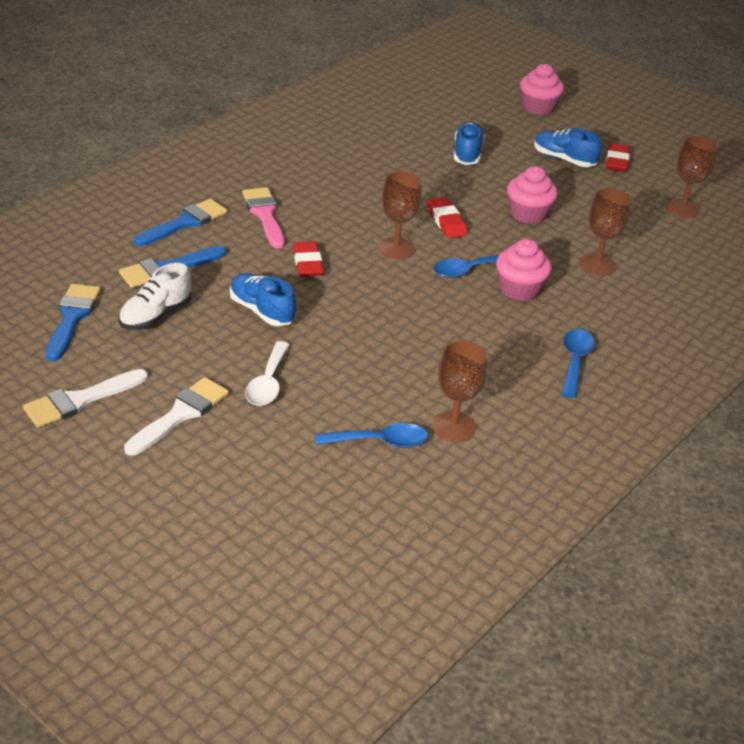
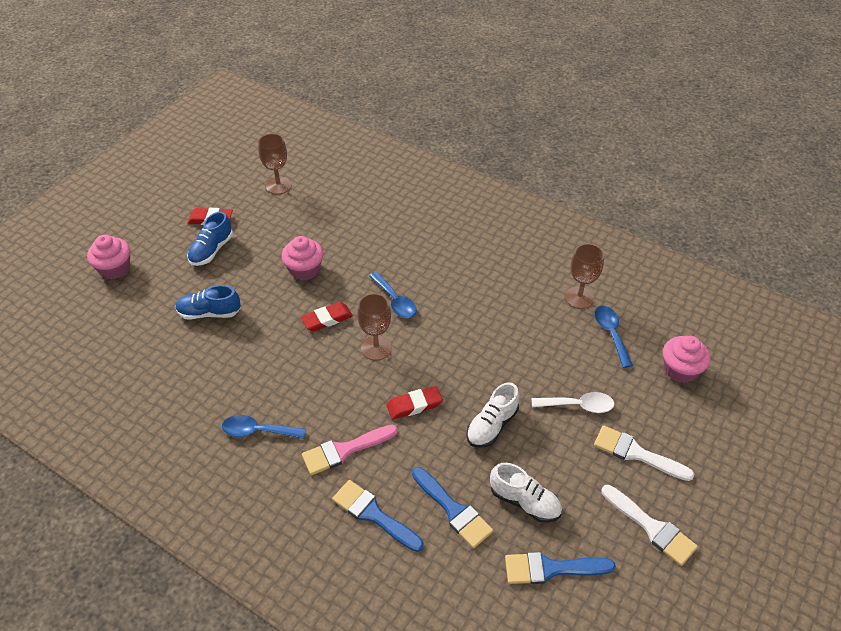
camera: 95 degrees left, 10 degrees up
blue shoe [230,273,296,326] -> white shoe [466,383,519,448]
pink cupcake [496,239,552,301] -> pink cupcake moved to [663,336,710,383]
blue spoon [562,329,595,398] -> blue spoon moved to [222,415,306,439]
brown goblet [579,188,631,276] -> none

